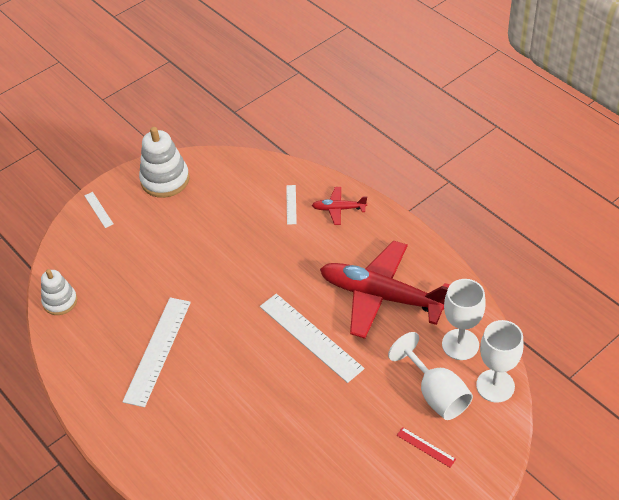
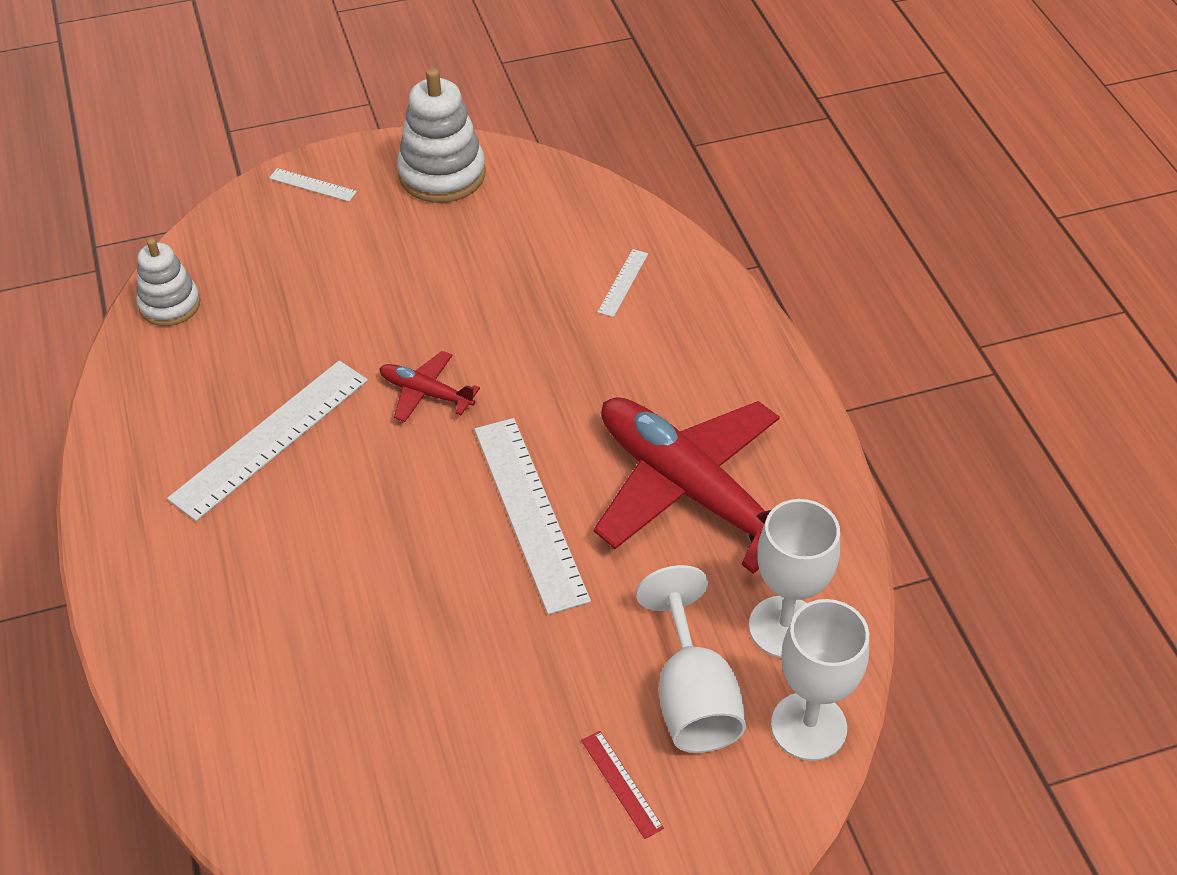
camera: 20 degrees right, 0 degrees up
white ruler [84,192,113,228] -> white ruler turned 60 degrees counterclockwise [269,168,357,202]
red plane [312,187,367,225] -> red plane moved to [379,351,480,422]

